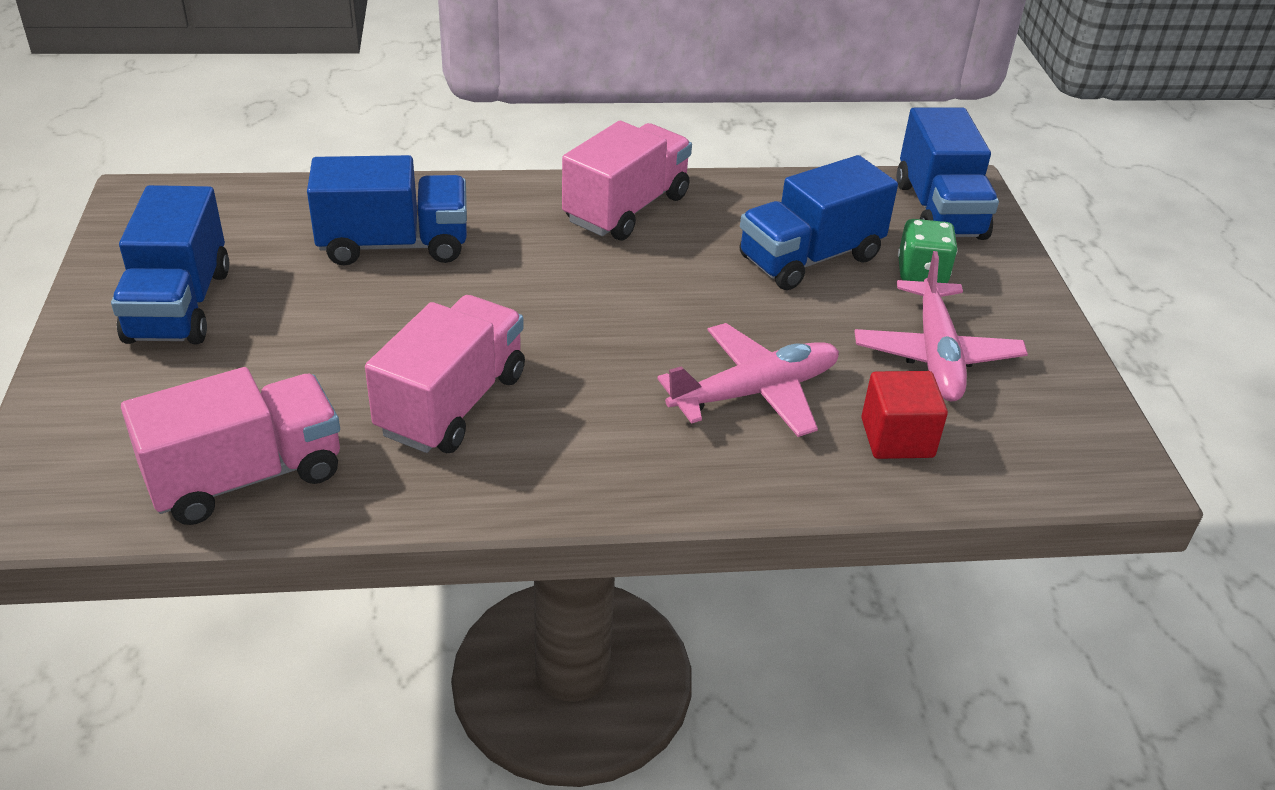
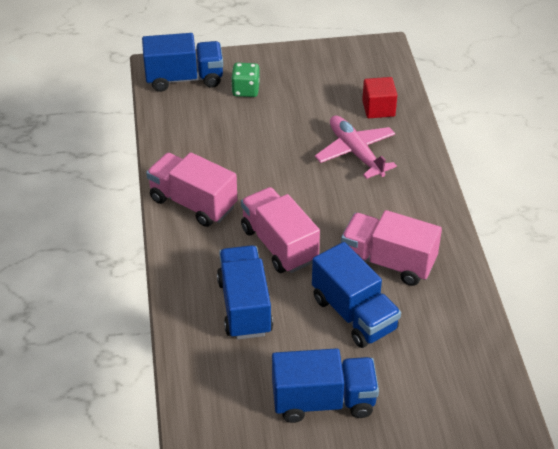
camera: 90 degrees left, 5 degrees up
pink truck [121,367,340,525] -> pink truck moved to [241,187,320,273]
blue truck [740,155,898,290] -> blue truck moved to [312,242,401,348]
pink plane [854,251,1028,401] -> none

